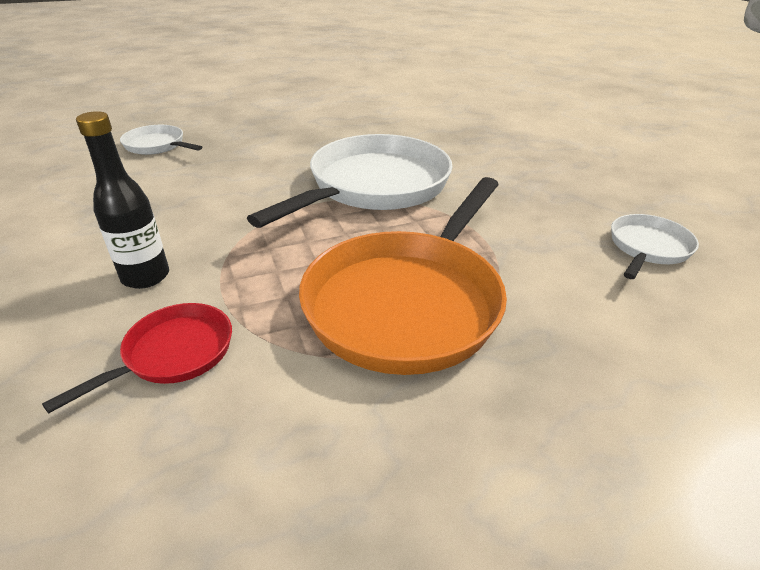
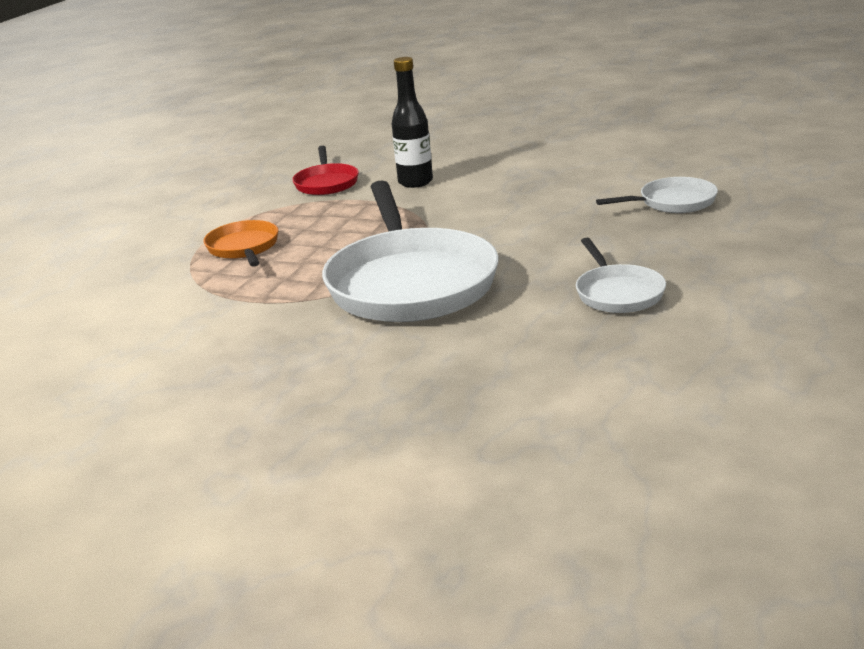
camera: 135 degrees right, 10 degrees down
orange pan [299,177,507,375] -> orange pan [203,220,278,267], size x0.48
white pan [611,214,699,279] -> white pan moved to [576,238,666,313]

